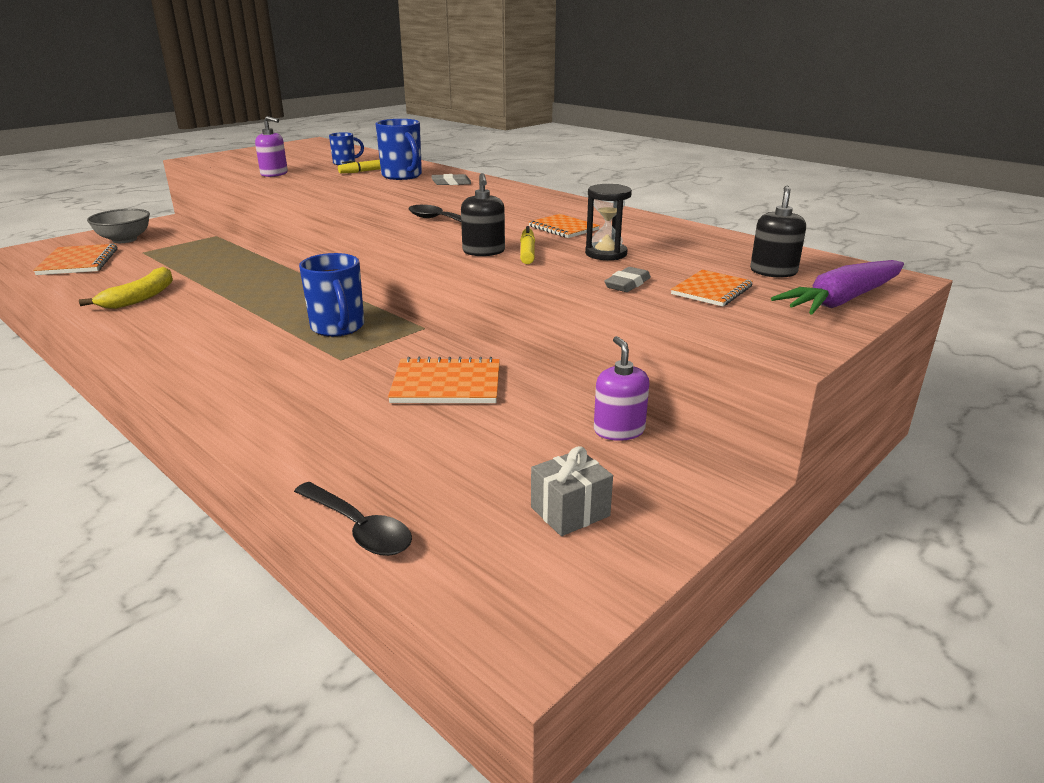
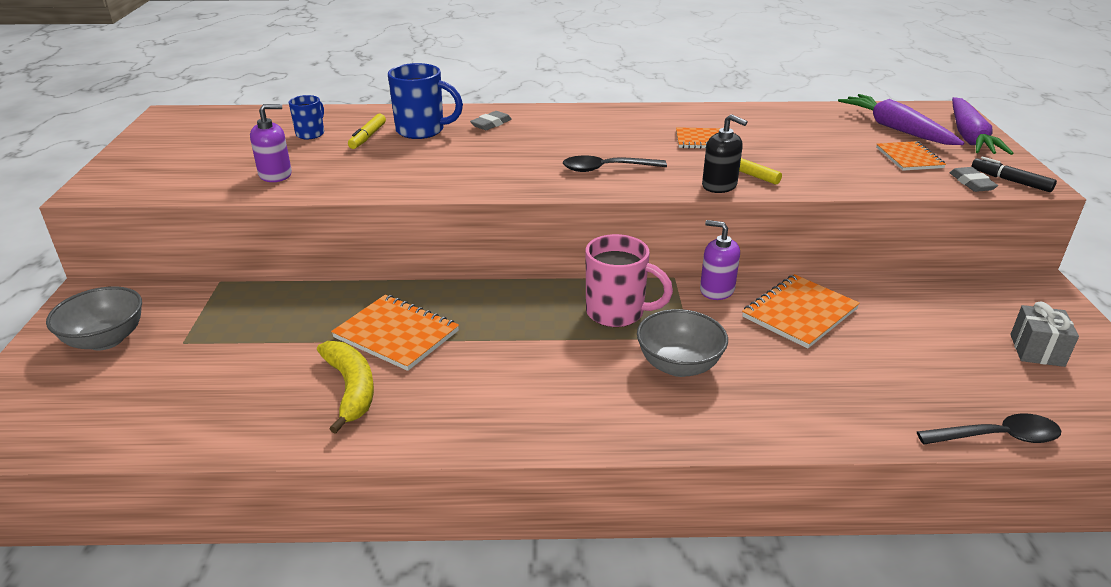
camera: 45 degrees left, 5 degrees up
orange notebook [33,243,117,275] -> orange notebook moved to [331,295,459,371]
blue mug [299,253,364,337] -> pink mug [586,234,673,327]
black hourglass [585,184,632,260] -> none
purple soap dispenser [594,336,649,441] -> purple soap dispenser moved to [700,220,740,300]
grey eraser [604,267,651,292] -> grey eraser moved to [950,167,998,192]
black soap dispenser [750,186,806,278] -> purple carrot [838,94,964,145]
none -> grey bowl [637,309,728,377]
none -> black marker [972,156,1057,192]

